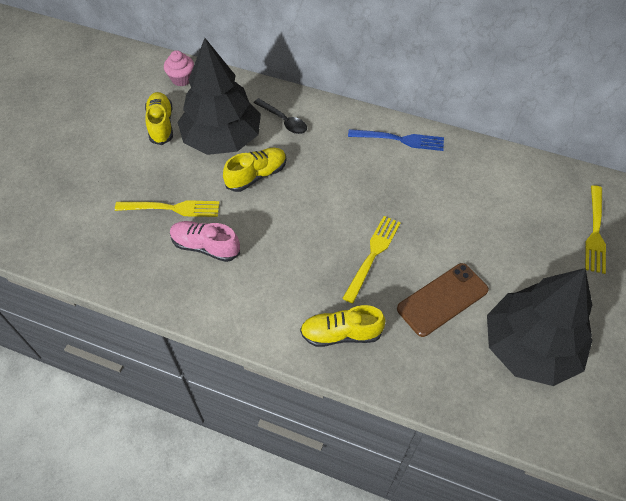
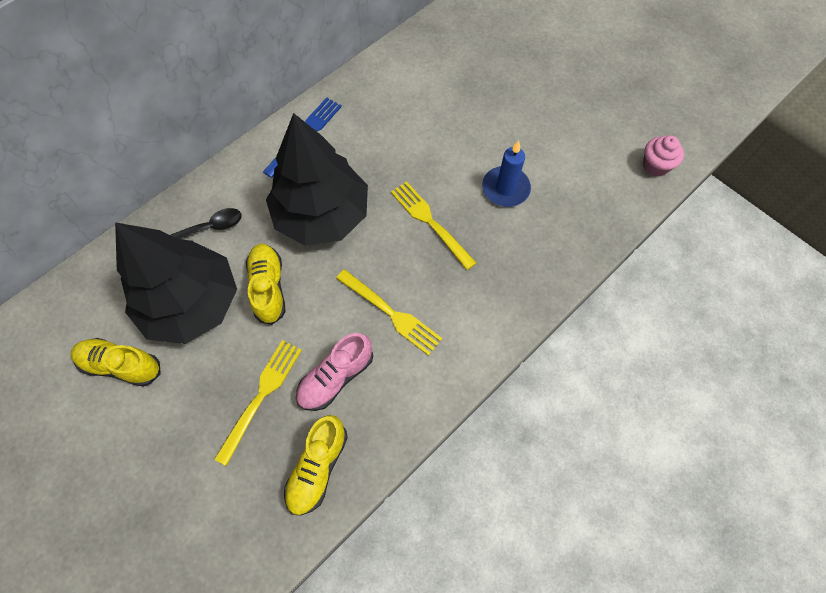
camera: 65 degrees left, 10 degrees up
pink cupcake [164,50,194,86] -> pink cupcake moved to [643,135,684,177]
yellow shoe [300,305,385,347] -> yellow shoe moved to [284,415,348,515]
brown phone [397,263,489,337] -> blue candle [482,140,531,207]
black tree [487,268,592,386] -> black tree moved to [266,113,368,246]
yellow fork [585,185,606,274] -> yellow fork moved to [336,269,443,356]

